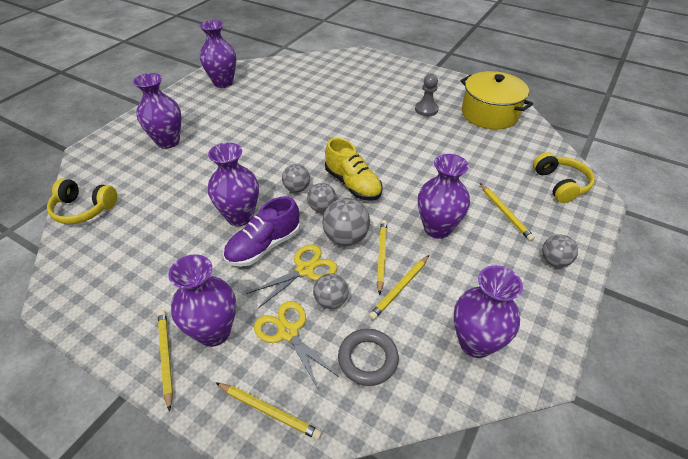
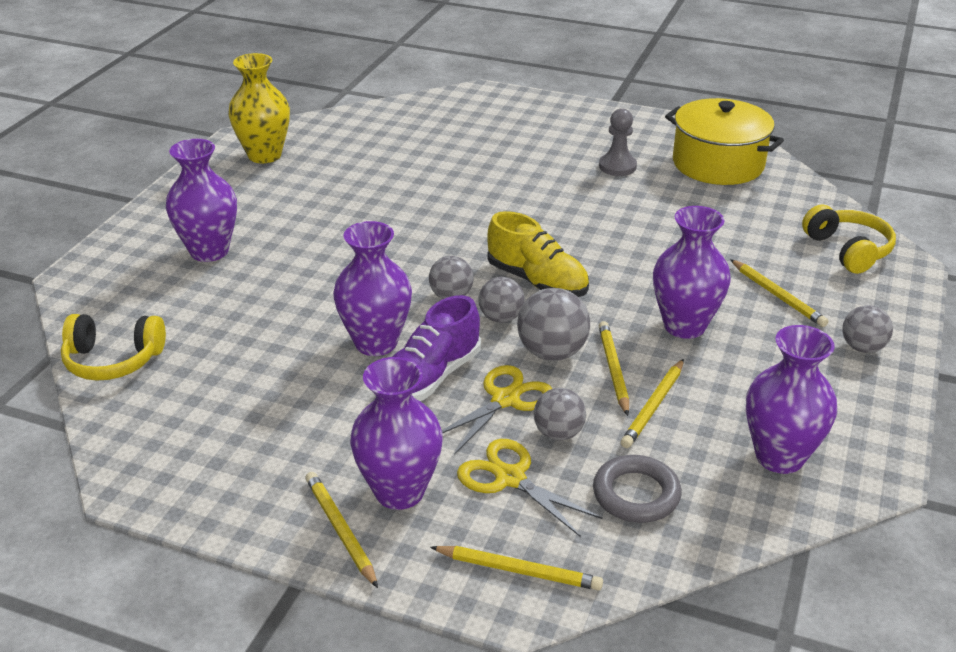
camera: 10 degrees left, 10 degrees down
purple vase [200,20,236,88] -> yellow vase [228,53,290,163]

